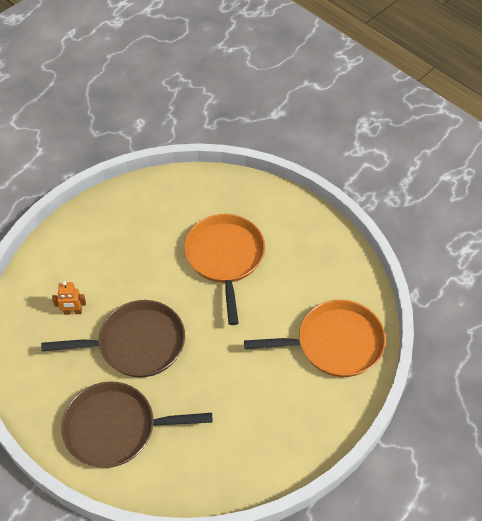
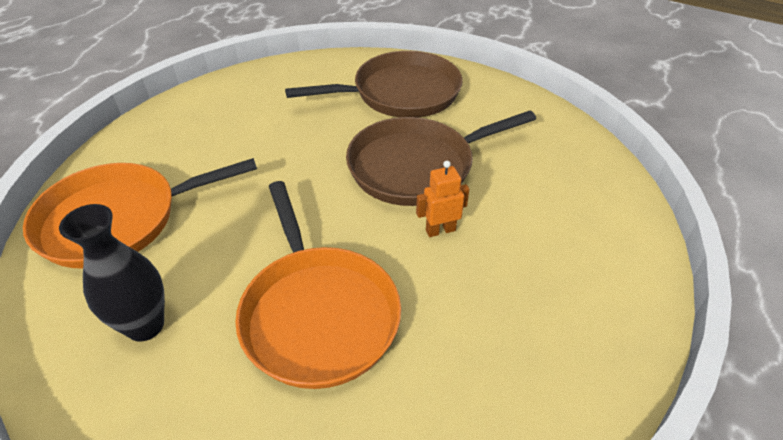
camera: 165 degrees right, 10 degrees down
orange robot [52,281,86,315] -> orange robot moved to [416,161,469,237]
none -> black vase [59,204,165,342]

